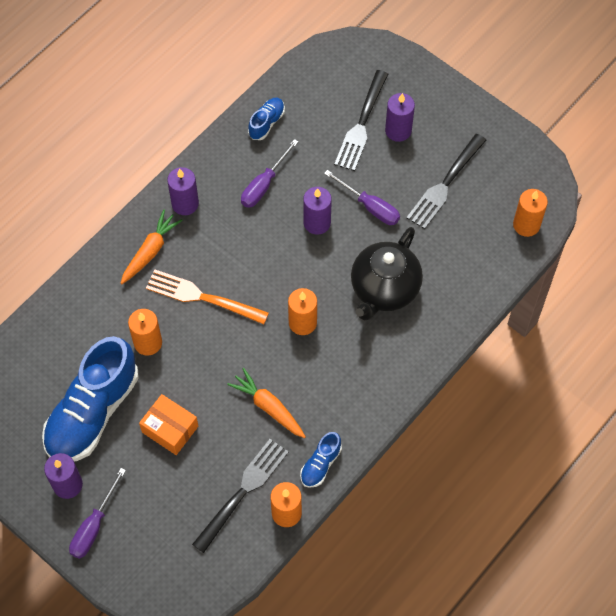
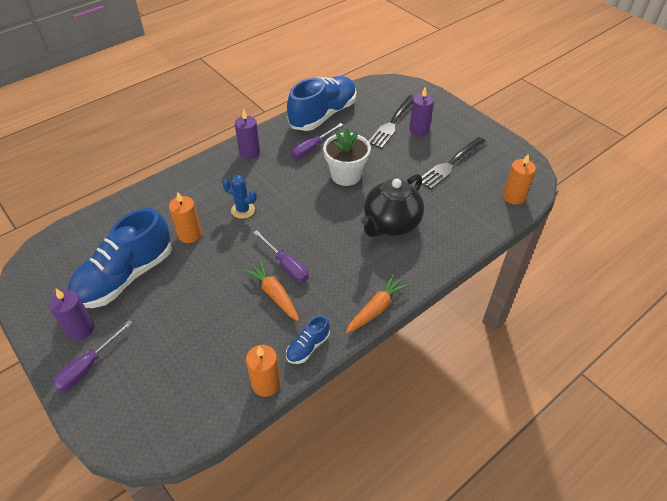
camera: 10 degrees right, 15 degrees down
orange carrot [120,210,183,284] -> orange carrot moved to [346,274,410,334]
orange box [139,394,198,455] -> none
orange fork [146,269,269,324] -> blue cactus [222,175,257,219]
black fork [192,439,289,553] -> none
blue shoe [248,97,285,140] -> blue shoe [287,76,357,131], size x2.26
orange candle [288,288,317,335] -> none
purple candle [303,187,332,235] -> white flower pot [323,128,371,186]
purple screwdriver [324,170,400,225] -> purple screwdriver moved to [253,230,309,282]

